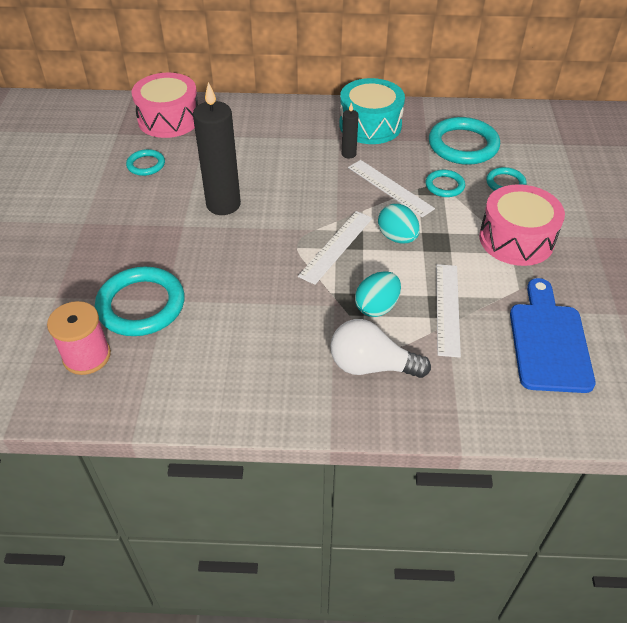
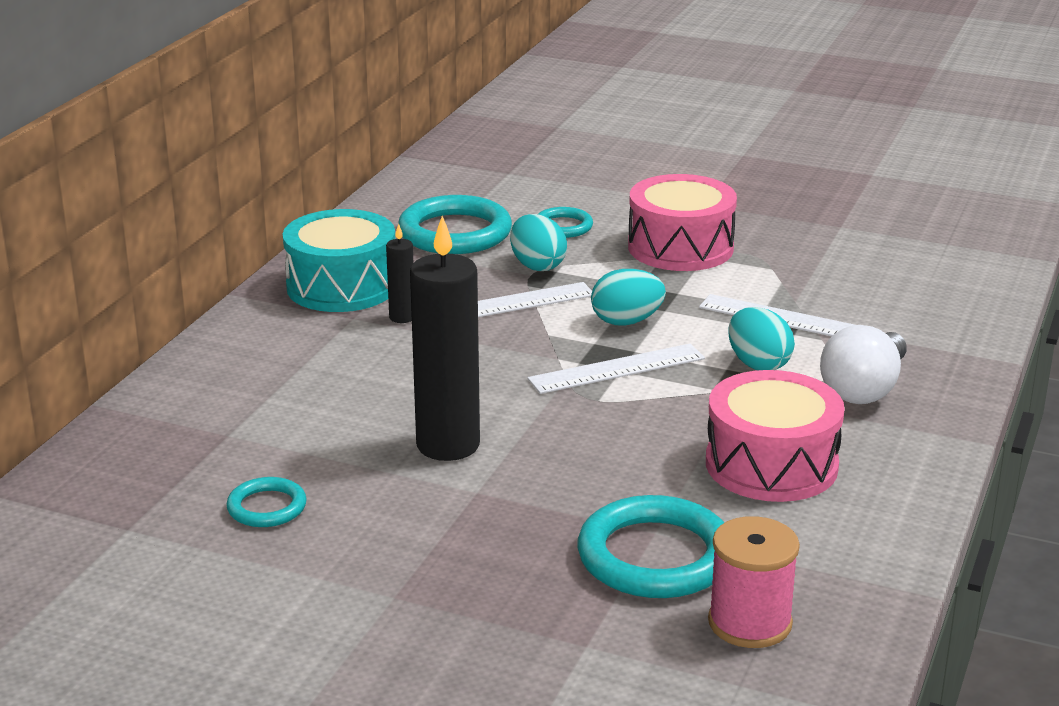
camera: 70 degrees left, 20 degrees down
pink drum [131,73,198,138] -> pink drum moved to [706,370,845,502]
white ruler [298,211,372,285] -> white ruler turned 75 degrees counterclockwise [527,344,705,394]
turquoise ring [425,170,465,197] -> turquoise egg [510,214,567,271]
blue cutting board [510,278,596,393] -> none

